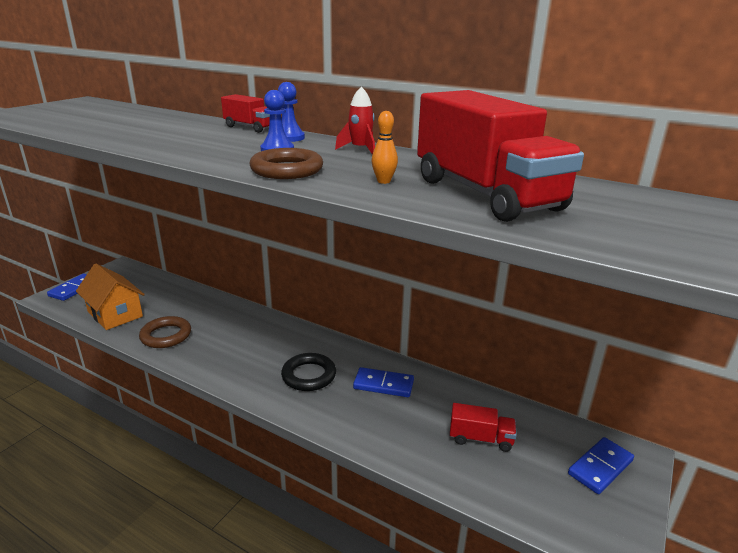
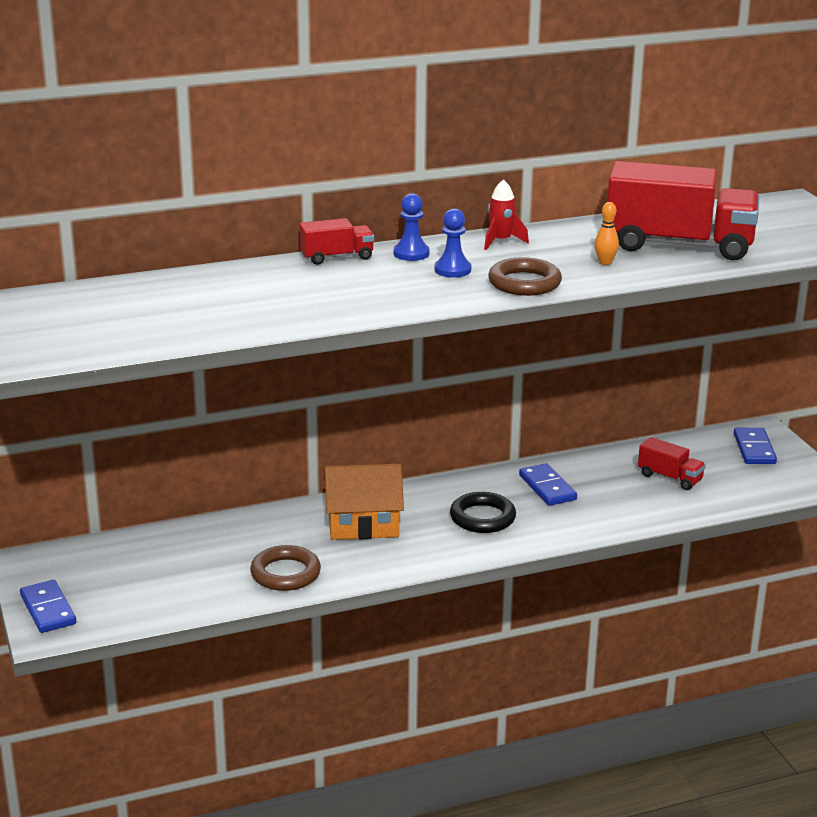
camera: 50 degrees left, 0 degrees up
orange house [76,264,145,330] -> orange house moved to [324,464,404,540]
blue domino [353,367,414,397] -> blue domino turned 75 degrees counterclockwise [519,463,577,506]
red truck [450,403,517,452] -> red truck turned 75 degrees clockwise [638,437,706,490]

